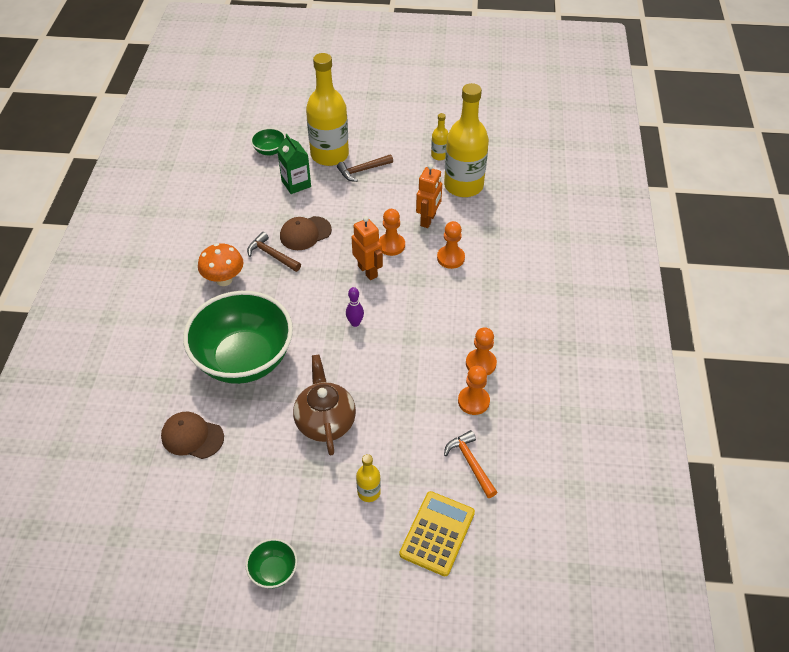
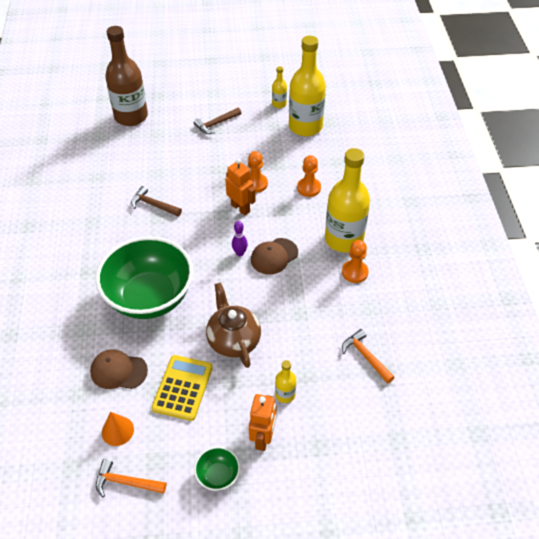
camera: 10 degrees left, 0 degrees up
orange mushroom [198,243,243,286] -> none
green bowl [251,128,286,156] -> brown bottle [105,26,148,126]
green carton [277,134,311,194] -> none
brown cap [280,216,332,250] -> brown cap moved to [251,238,298,275]
yellow bottle [306,53,349,166] -> yellow bottle moved to [325,148,370,253]
yellow calculator [399,491,475,576] -> yellow calculator moved to [152,355,213,421]
orange robot [416,164,442,228] -> orange robot moved to [249,394,276,451]
orange pawn [458,366,490,415] -> none
none -> orange hammer [96,459,166,498]
none -> orange cone [102,412,134,446]

